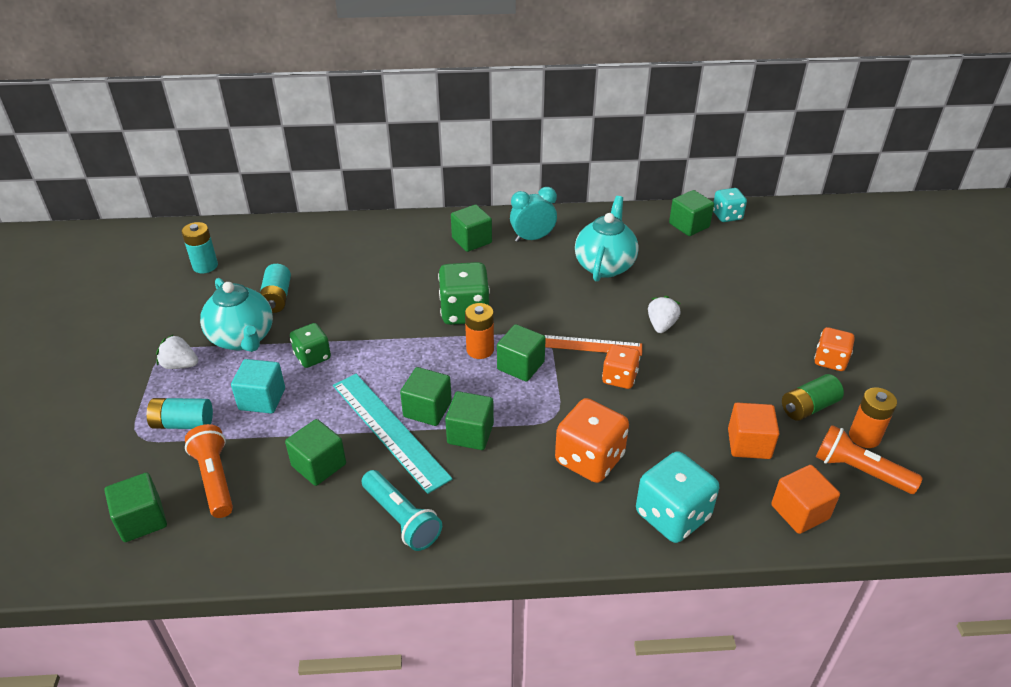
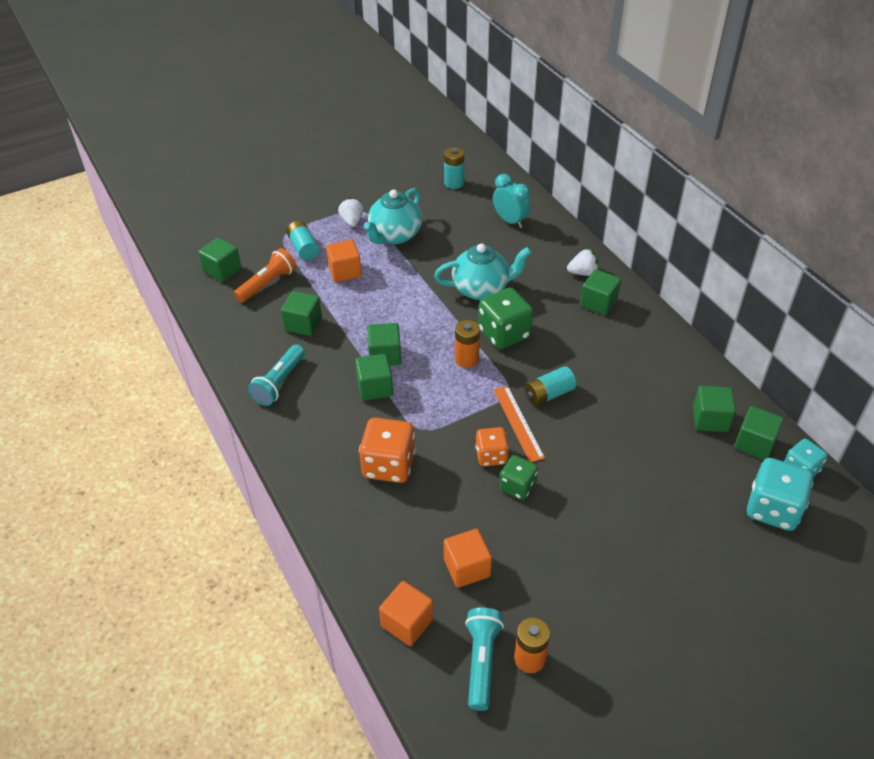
camera: 65 degrees right, 5 degrees up
turquoise cube [231,359,285,414] -> orange cube [326,240,362,282]
turquoise battery [260,264,291,313] -> turquoise battery moved to [525,366,576,406]
green dice [290,323,331,368] -> green dice moved to [499,455,538,500]
turquoise ruler [333,374,453,494] -> none
green cube [497,324,546,382] -> green cube moved to [693,385,736,432]
turquoise clock [510,187,557,242] -> turquoise clock moved to [493,174,530,228]
turquoise teapot [575,196,639,282] -> turquoise teapot moved to [434,244,532,300]
turquoise dice [636,451,719,543] -> turquoise dice moved to [747,458,813,531]
white strawberry [648,296,681,333] -> white strawberry moved to [567,249,599,276]
green battery [782,374,844,421] -> none
orange dice [814,327,855,371] -> none
orange flashlight [816,425,923,494] -> turquoise flashlight [465,608,504,711]

